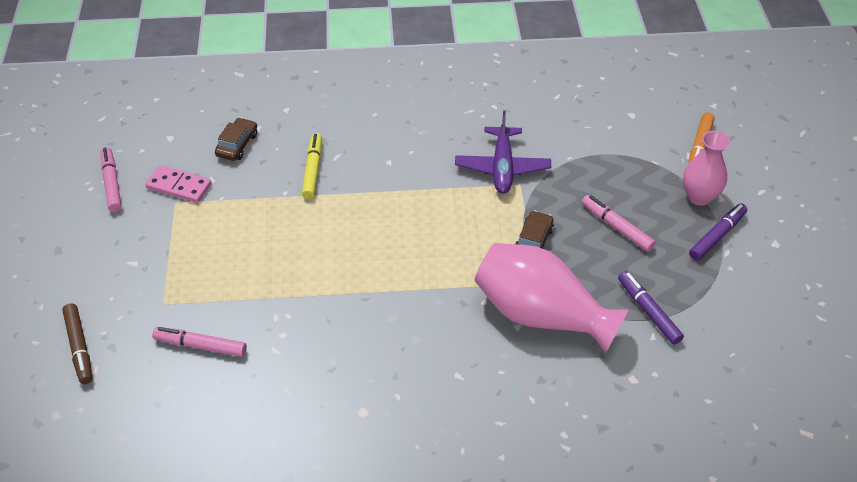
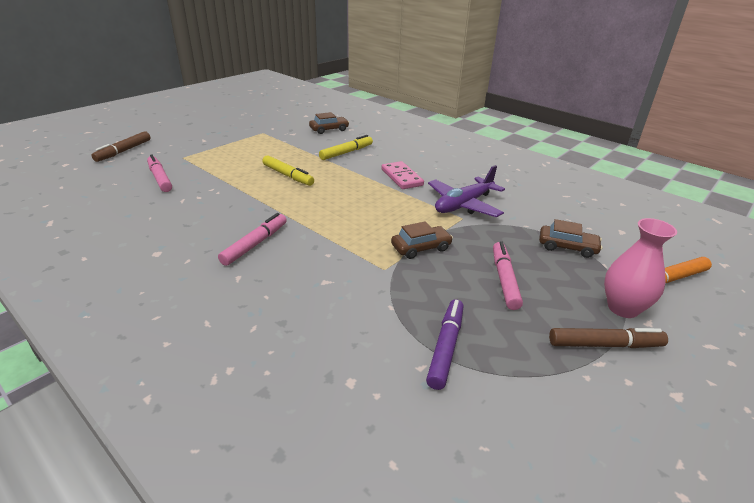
camera: 45 degrees right, 15 degrees down
pink marker [101,147,122,212] -> pink marker moved to [218,213,287,266]
pink domino [145,165,212,203] -> pink domino moved to [382,161,424,189]
pink vase [475,243,629,354] -> none
purple marker [689,204,747,261] -> brown marker [549,328,668,348]
none -> yellow marker [262,155,314,186]
none -> brown car [539,219,602,258]

